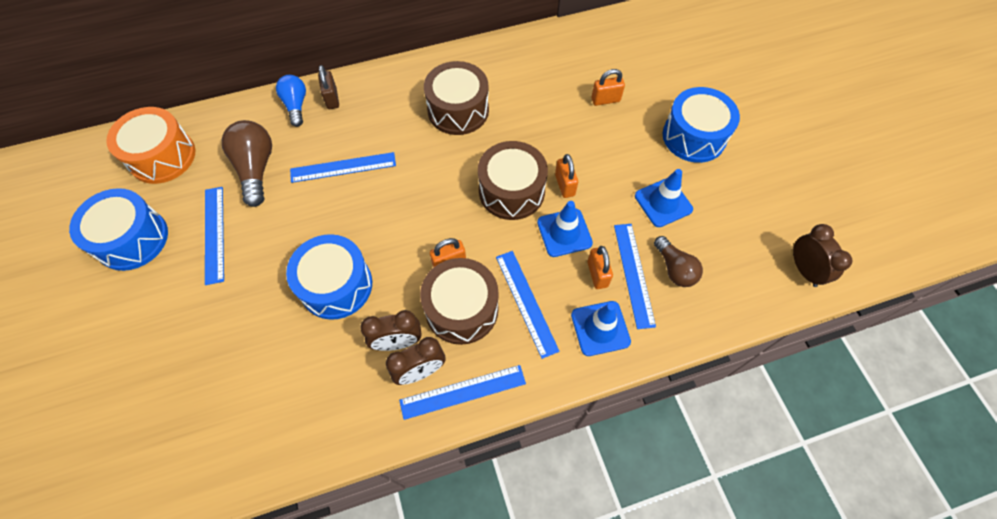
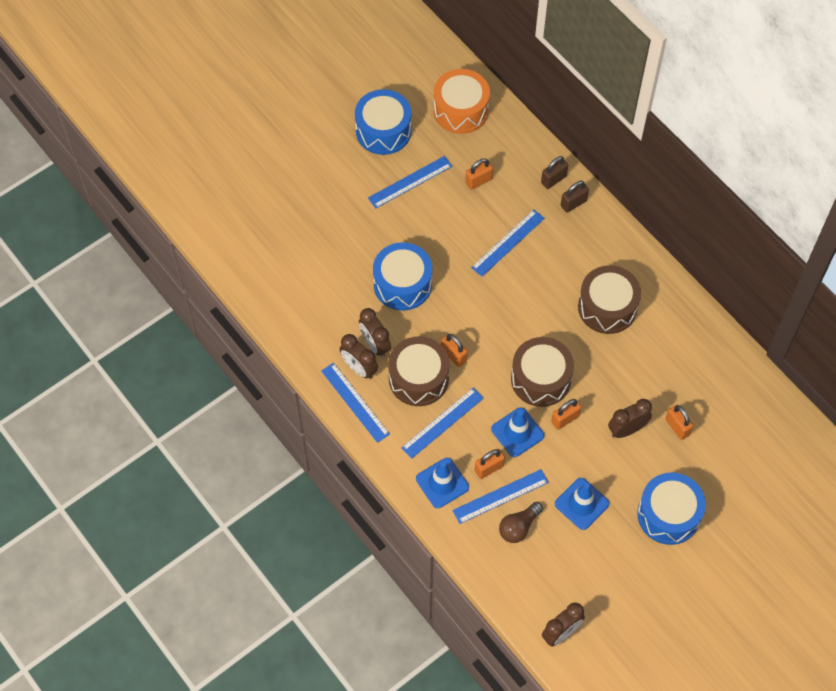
camera: 70 degrees right, 0 degrees up
brown light bulb [222,120,272,207] -> orange padlock [465,158,493,190]
blue light bulb [276,75,306,127] -> brown padlock [541,156,568,189]
blue ruler [290,152,396,183] -> blue ruler turned 75 degrees clockwise [471,209,545,277]
none -> brown clock [608,399,652,438]

